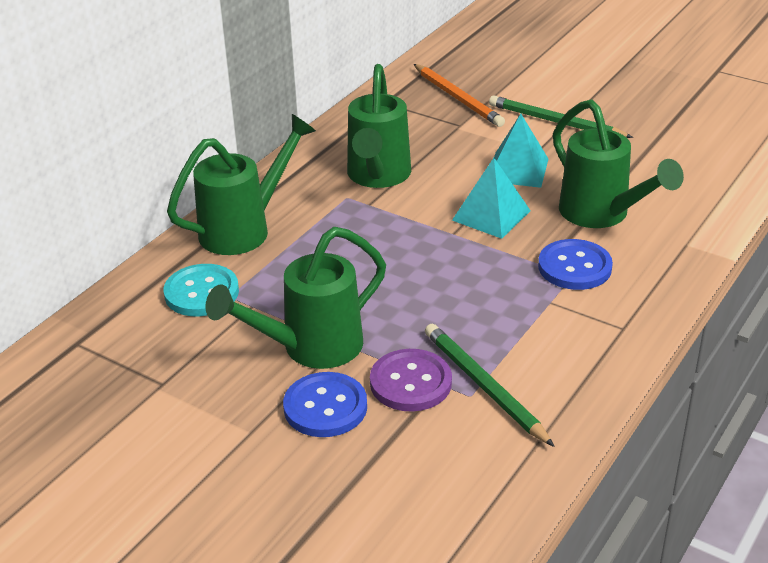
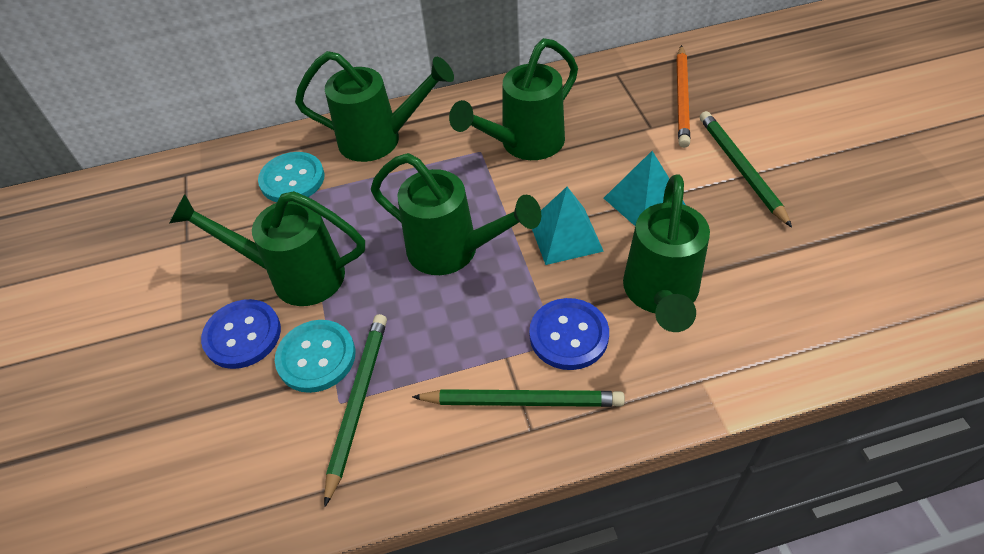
camera: 45 degrees right, 15 degrees up
purple button [370,349,452,412] -> turquoise button [275,320,355,393]
none -> green watering can [371,153,541,275]
none -> green pencil [412,389,625,407]

